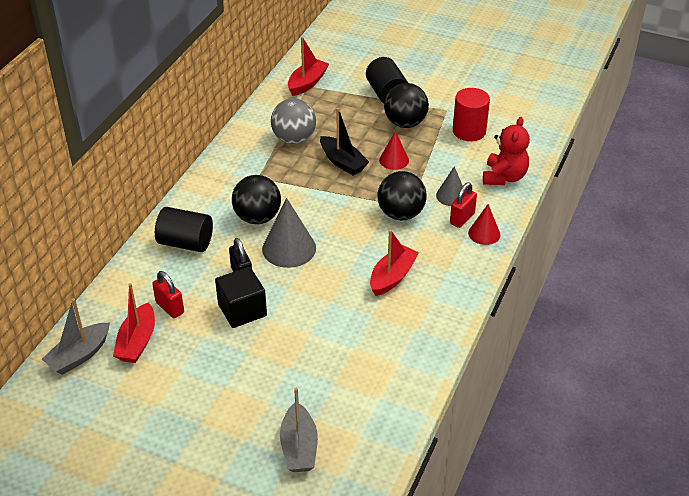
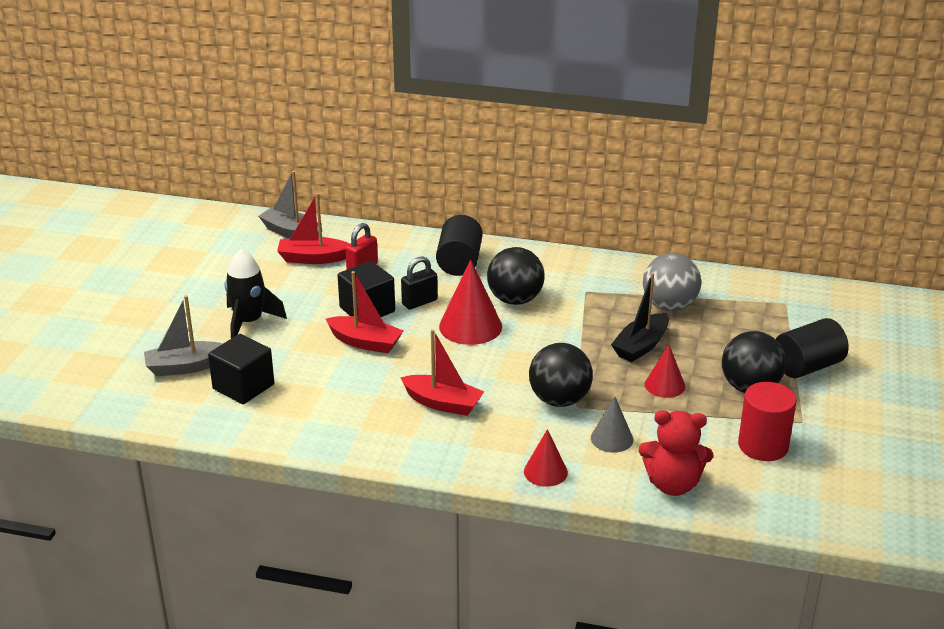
camera: 80 degrees right, 10 degrees down
grey cone [262,198,316,268] -> red cone [439,260,502,345]
red boat [288,37,329,96] -> red boat moved to [326,271,403,353]
red padlock [450,182,477,228] -> none
none -> black cube [208,334,274,404]
none -> black rocket [225,249,287,338]

